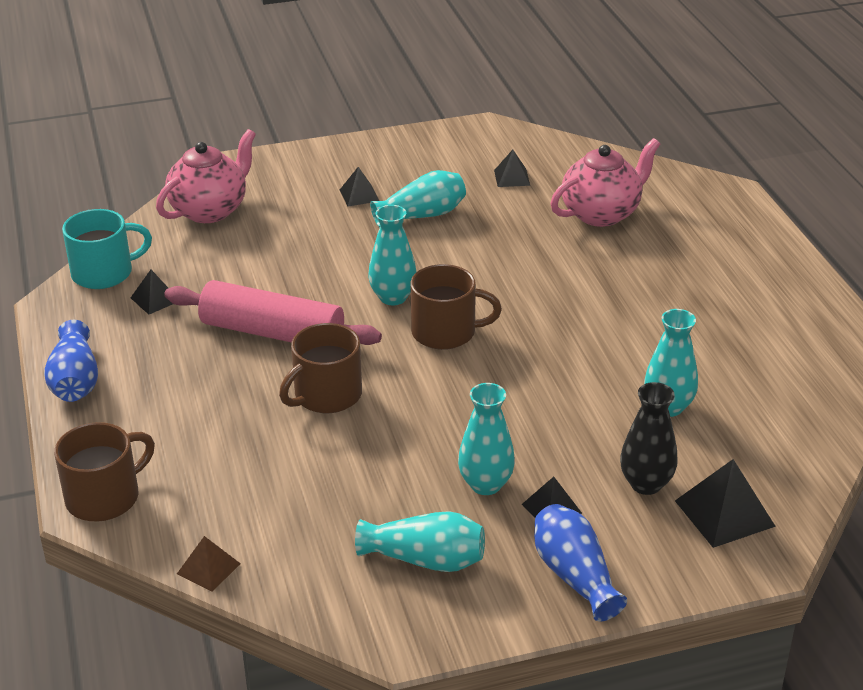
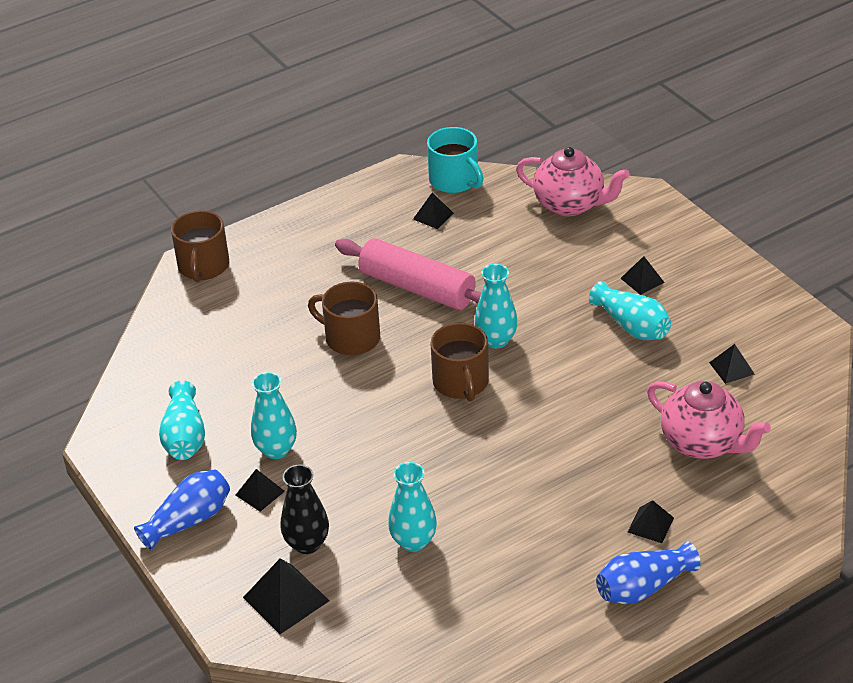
camera: 75 degrees right, 5 degrees up
blue vase [44,319,98,402] -> blue vase moved to [596,541,701,605]
brown mug [54,422,155,522] -> brown mug turned 60 degrees clockwise [171,210,229,282]
pink rolling pin [164,280,382,345] -> pink rolling pin turned 60 degrees counterclockwise [335,238,482,310]
brown pyramid [177,536,241,592] -> none
none -> black pyramid [628,500,674,543]

